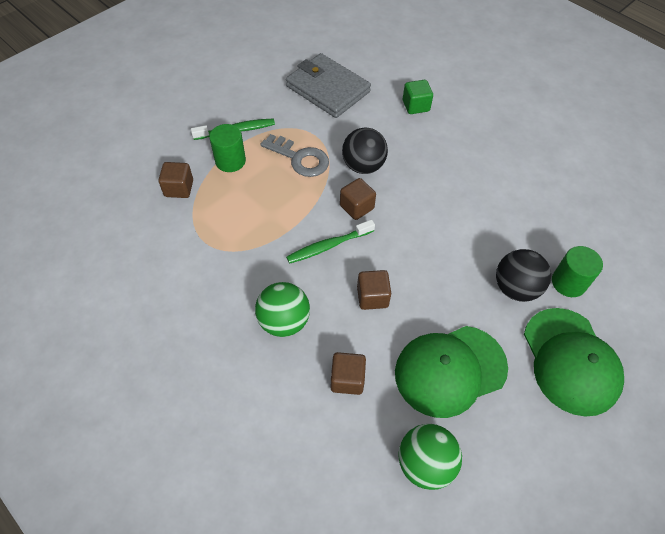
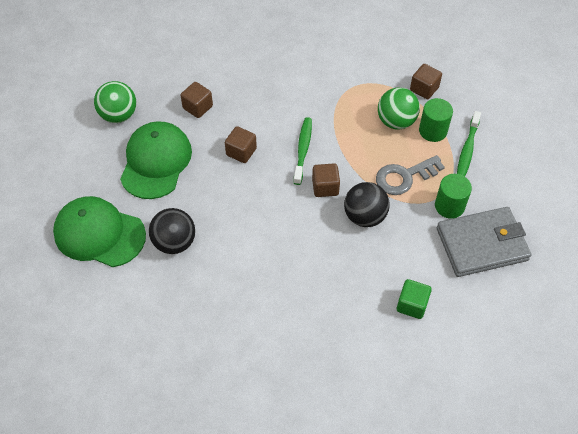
camera: 125 degrees right, 0 degrees up
green ball [255,282,310,337] -> green ball moved to [378,87,420,130]
green cylinder [552,246,603,297] -> green cylinder moved to [435,174,472,219]

